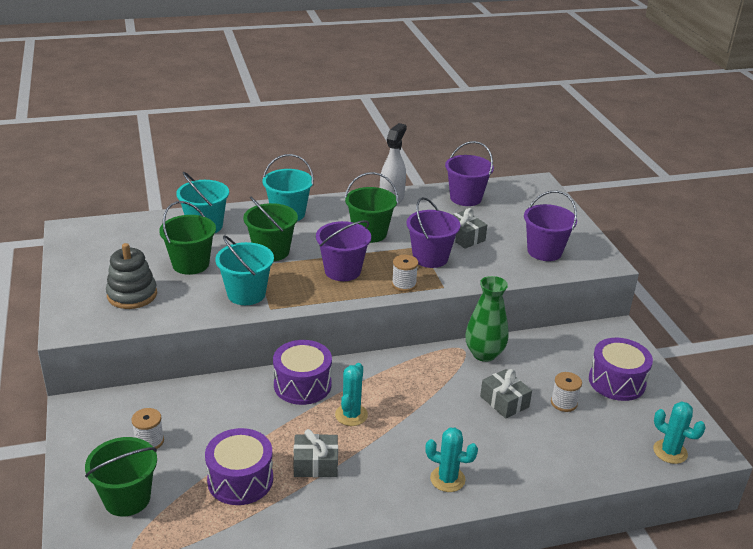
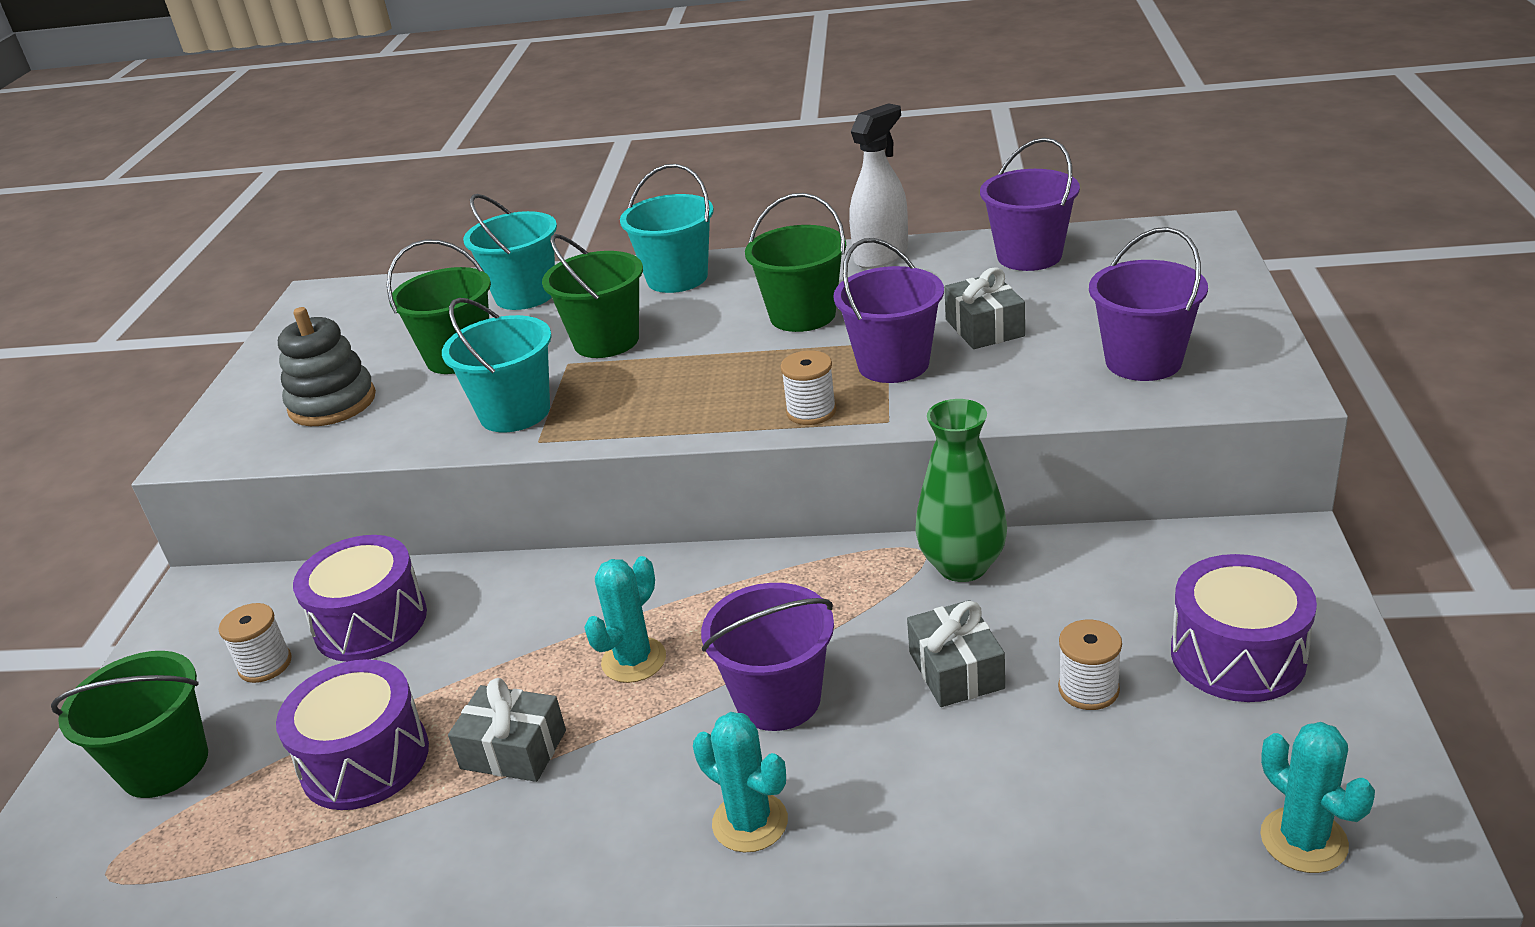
camera: 25 degrees right, 0 degrees up
purple drum [273,340,332,405] -> purple drum moved to [293,535,427,662]
purple bucket [316,220,371,281] -> purple bucket moved to [701,583,834,731]

